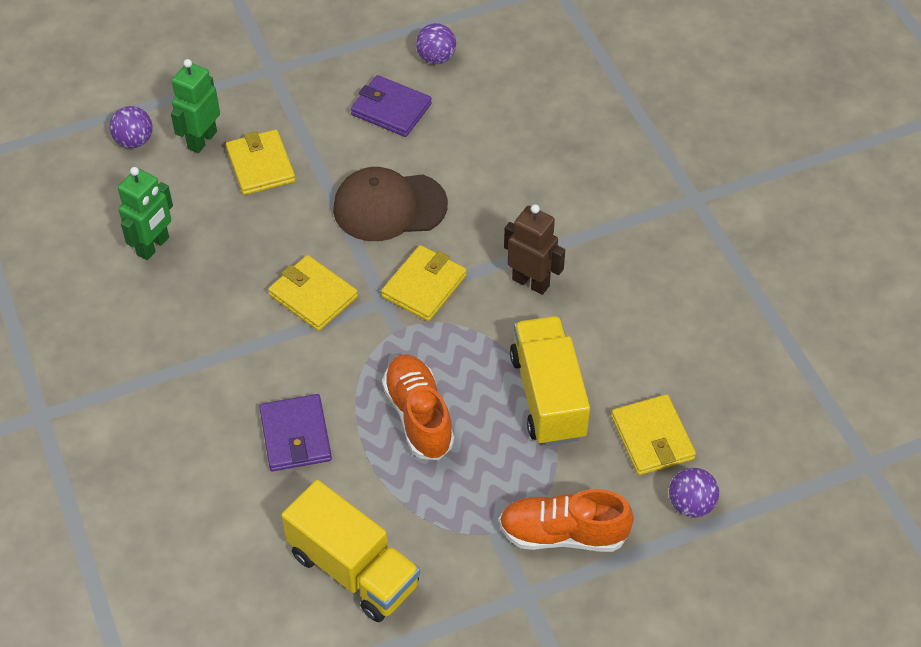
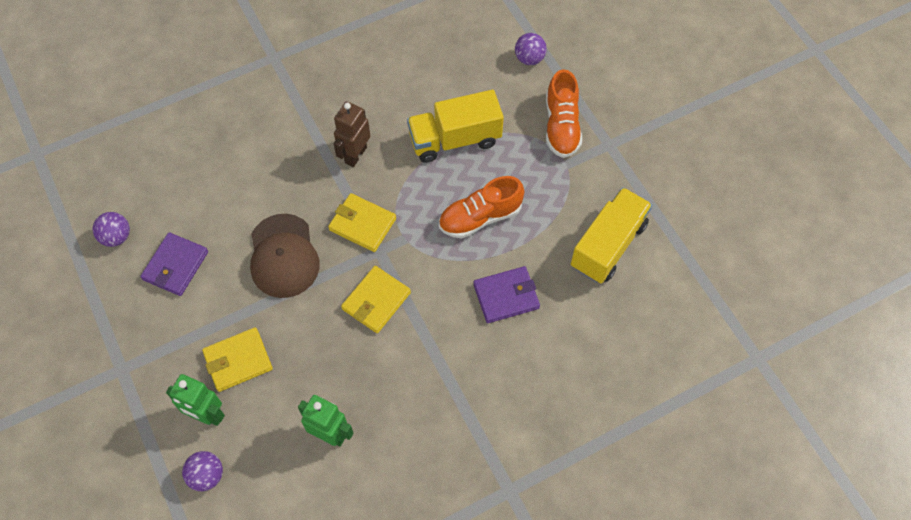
camera: 95 degrees left, 10 degrees up
yellow wallet [611,394,696,475] -> none

